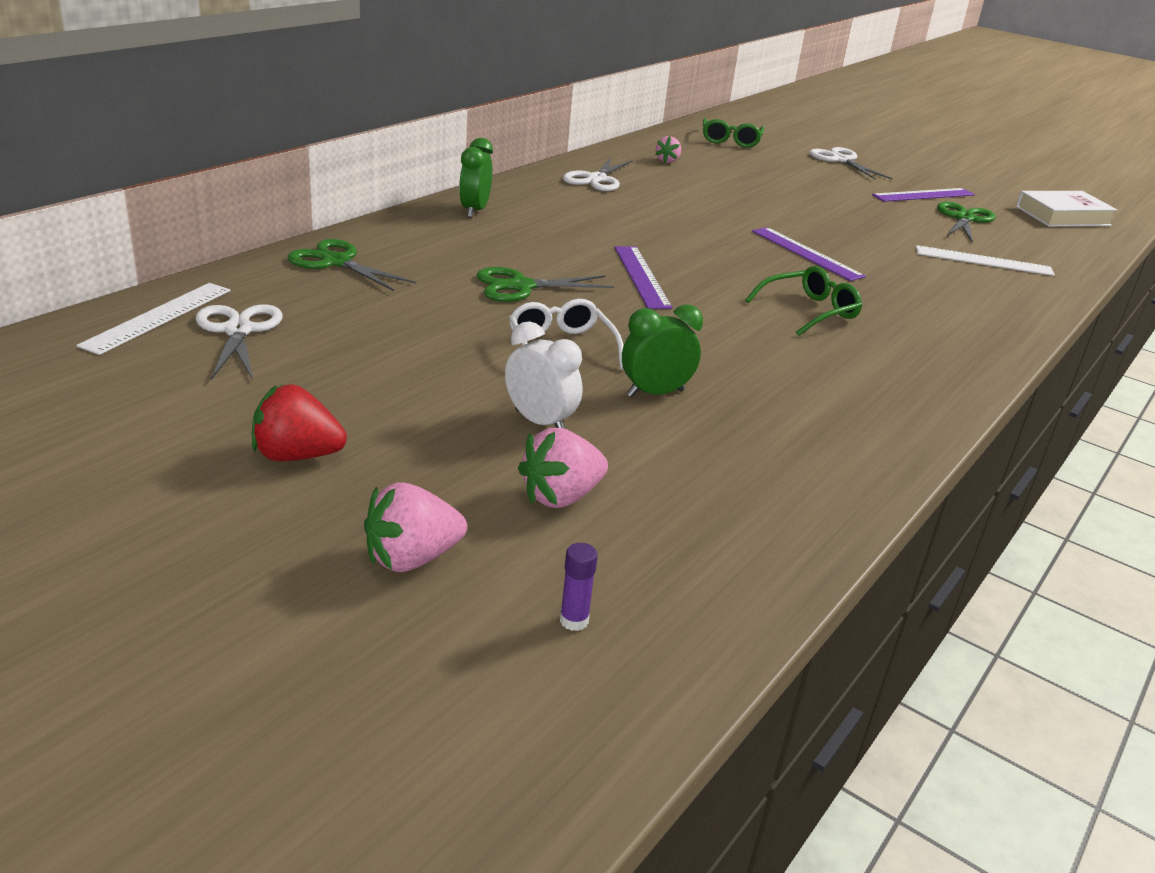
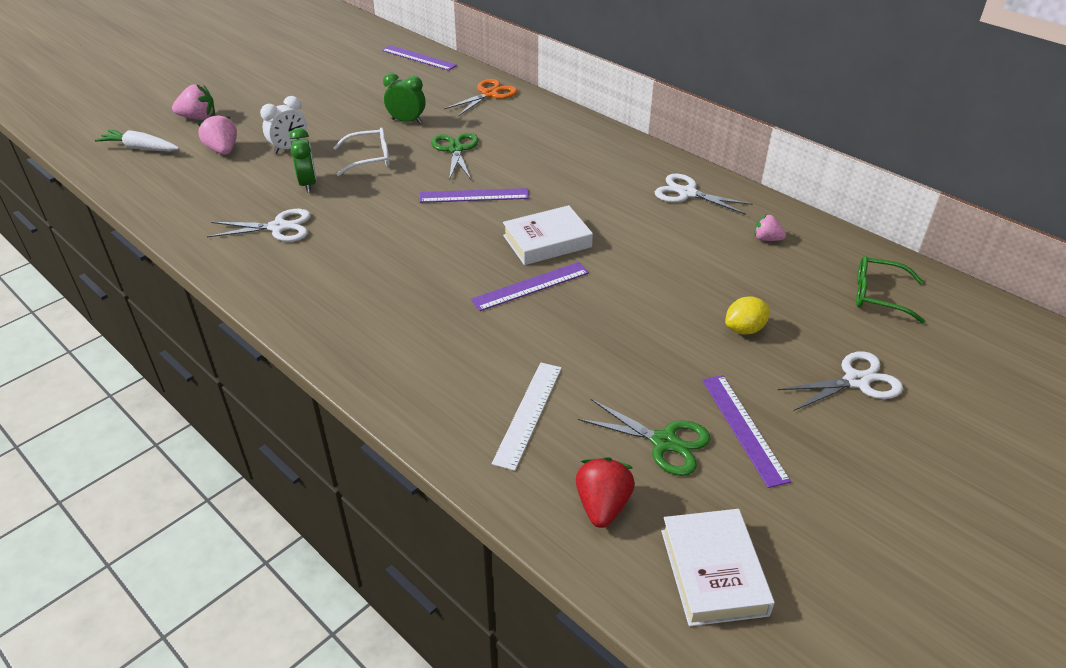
camera: 100 degrees right, 10 degrees up
white ruler [77,283,230,355] -> purple ruler [381,45,457,71]
white scissors [196,304,282,380] -> white scissors moved to [207,209,311,242]
red strawberry [252,384,347,462] -> red strawberry moved to [576,457,635,528]
green scissors [287,239,416,291] -> orange scissors [444,79,517,116]
pink strawberry [364,482,467,572] -> pink strawberry turned 105 degrees clockwise [172,84,215,120]
green clock [459,138,493,218] -> green clock moved to [383,73,425,124]
purple glue stick [560,543,598,631] -> white carrot [95,129,179,151]
green glasses [745,266,862,336] -> none
none -> white book [503,205,593,265]
none -> yellow lemon [725,296,770,334]

